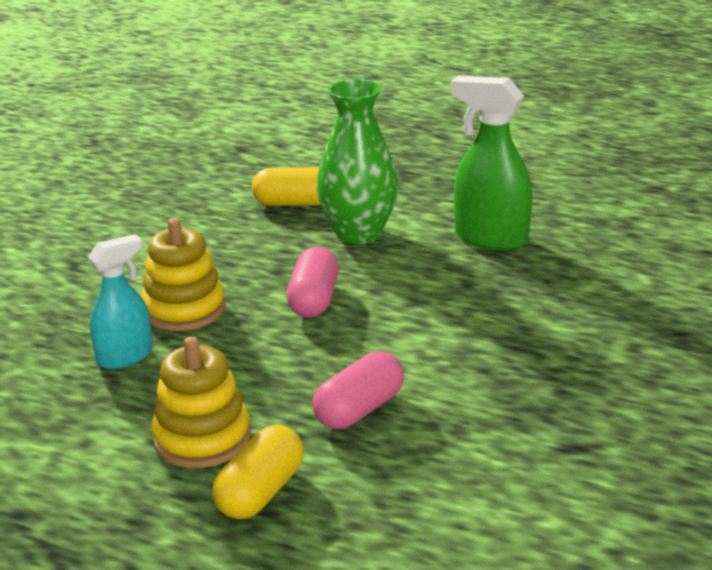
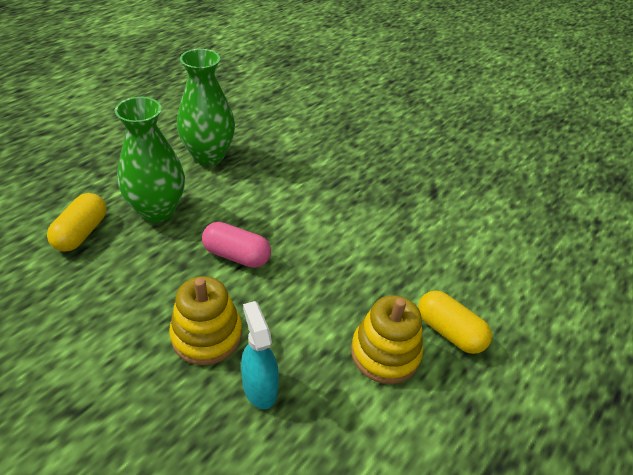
camera: 80 degrees left, 15 degrees up
pink capsule [313,351,404,429] -> none
green spray bottle [451,75,532,250] -> green vase [177,49,235,165]

